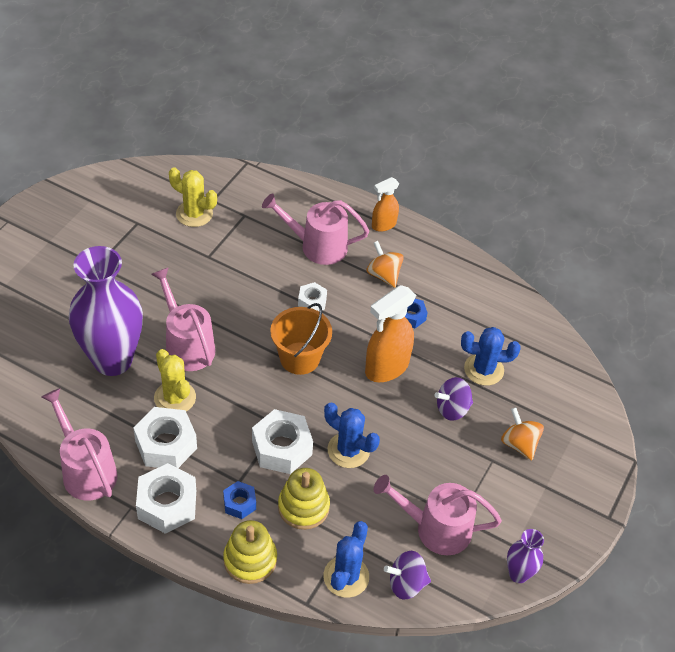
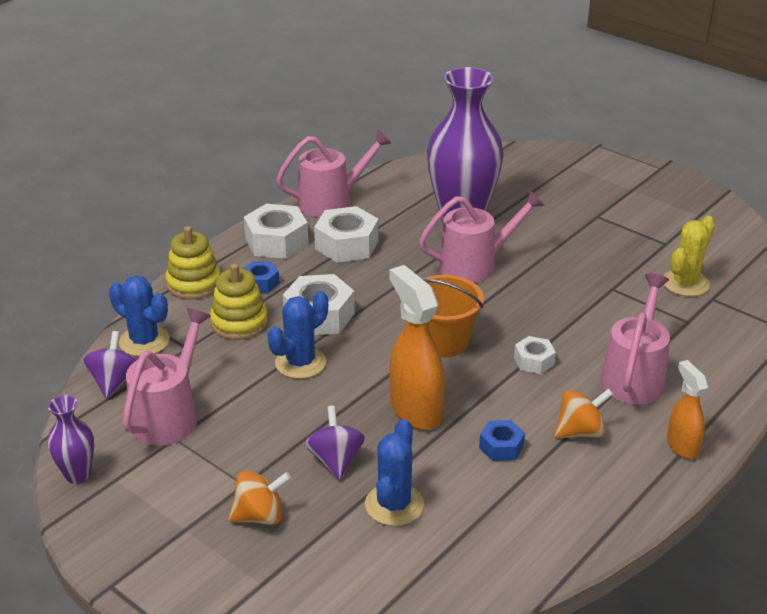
camera: 105 degrees right, 15 degrees down
yellow cactus [154,349,196,411] -> none

